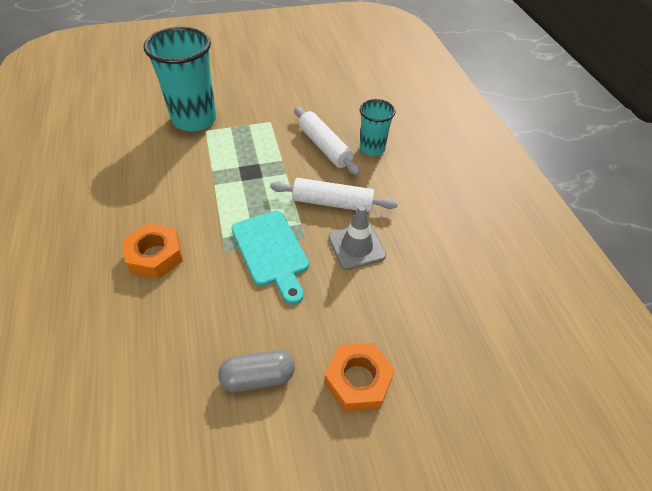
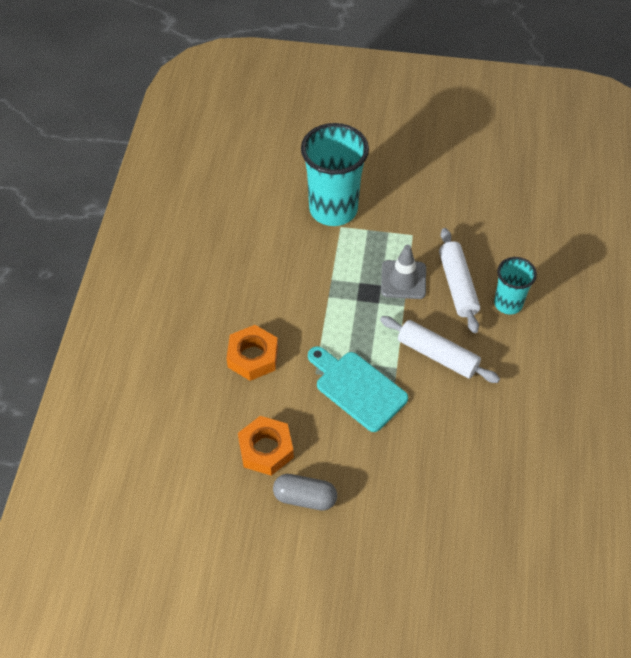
camera: 25 degrees right, 5 degrees up
turquoise cutting board [232,211,309,305] -> turquoise cutting board turned 135 degrees clockwise [308,346,408,432]
orange nut [324,343,395,412] -> orange nut moved to [238,416,294,476]
grey traffic cone [328,205,386,270] -> grey traffic cone moved to [381,245,426,299]

